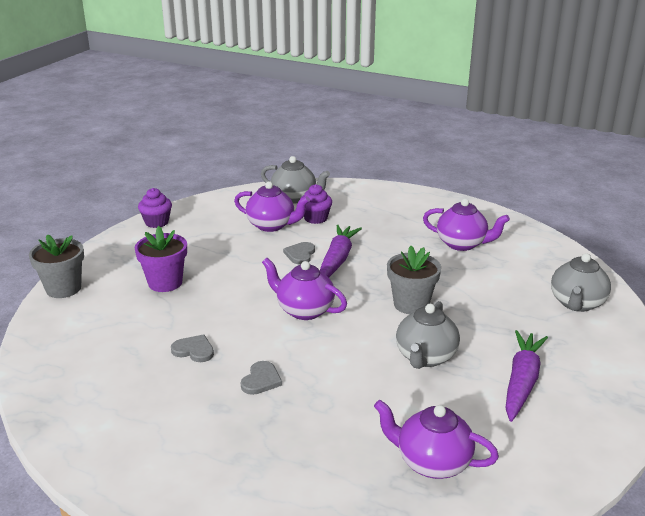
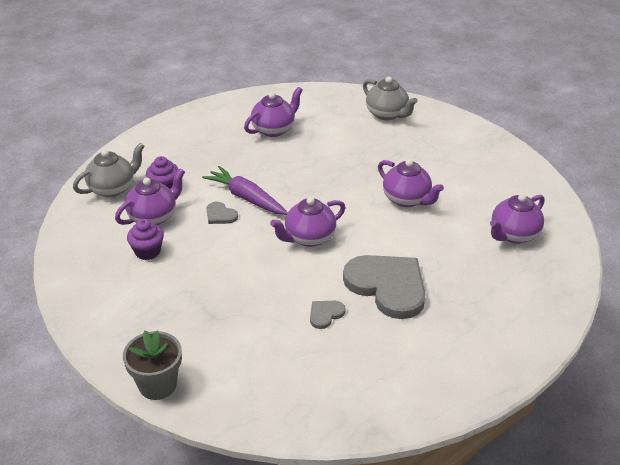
camera: 65 degrees left, 10 degrees up
purple flower pot [135,226,187,292] -> none
purple cupcake [138,188,172,228] -> purple cupcake moved to [127,219,164,260]
grey heart [241,361,282,395] -> grey heart [343,255,426,319], size x2.34
grey flower pot [387,246,441,314] -> none
grey teapot [396,301,460,369] -> purple teapot [378,159,444,207]
purple carrot [505,330,548,422] -> none

